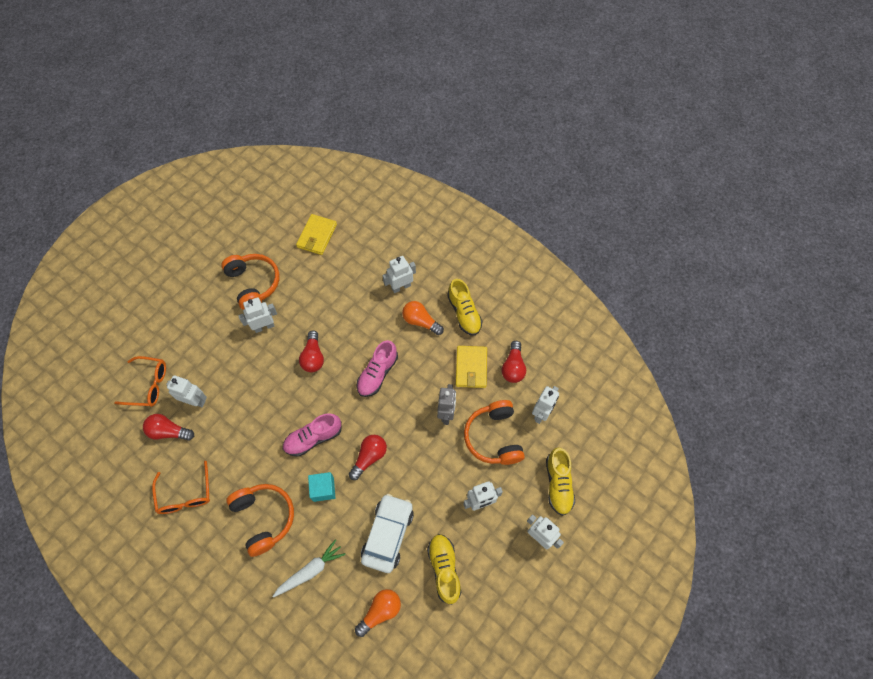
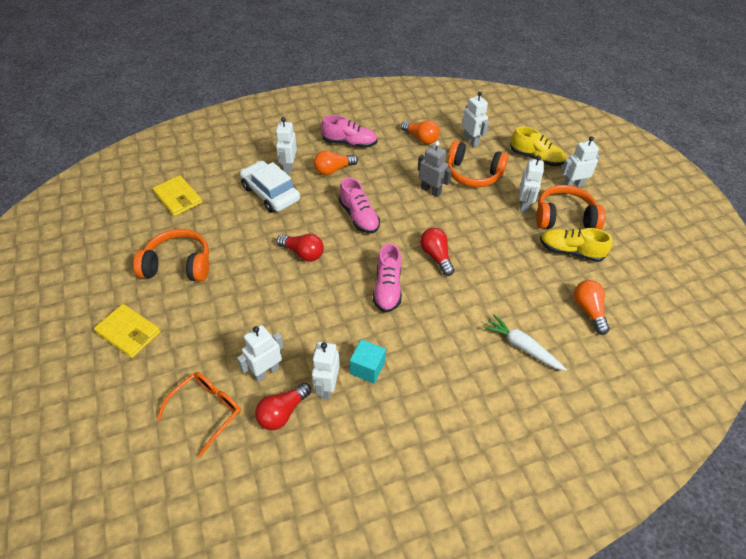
camera: 60 degrees left, 15 degrees down
orange glasses [152,461,210,514] -> none
orange headphones [226,484,294,557] -> orange headphones moved to [536,185,605,230]
white robot [238,298,277,333] -> white robot moved to [312,342,340,399]
white carrot [272,539,345,598] -> white carrot turned 45 degrees counterclockwise [483,315,567,371]
turquoise cube [308,472,335,502] -> turquoise cube moved to [350,339,386,384]
white car [361,494,414,573] -> white car moved to [240,161,300,213]
yellow shoe [447,279,483,336] -> pink shoe [321,115,377,148]
yellow wallet [456,346,487,388] -> yellow wallet moved to [94,304,161,358]
red light bulb [502,341,526,383] -> orange light bulb [401,120,440,144]

